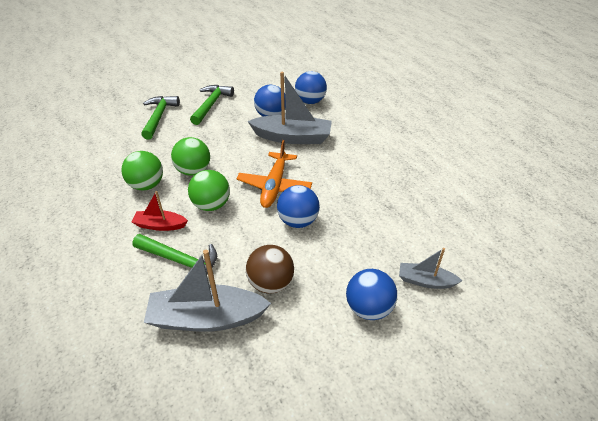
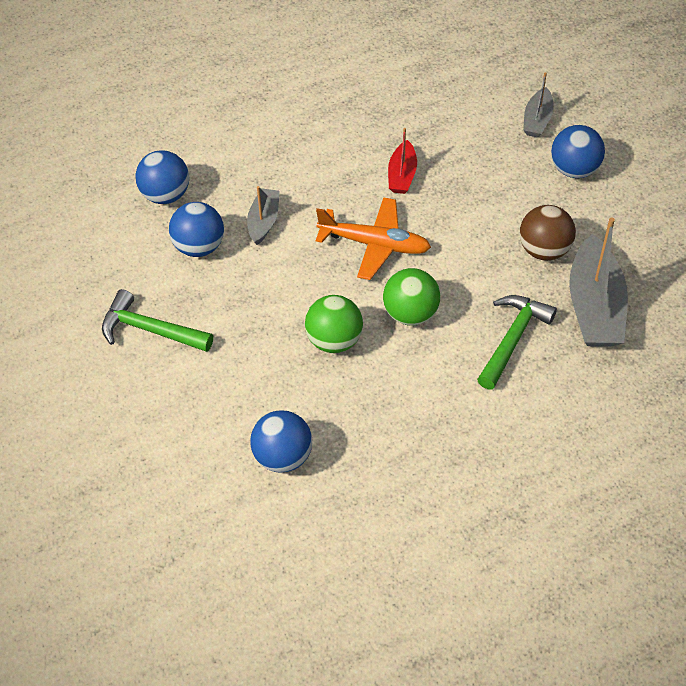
camera: 85 degrees left, 10 degrees up
green ball [121,151,163,190] -> none
red boat [132,191,188,231] -> red boat moved to [388,128,417,194]
green hammer [141,96,180,140] -> none
grey boat [247,72,332,144] -> grey boat [247,186,280,245], size x0.54
blue ball [277,185,320,228] -> blue ball moved to [250,410,312,473]

